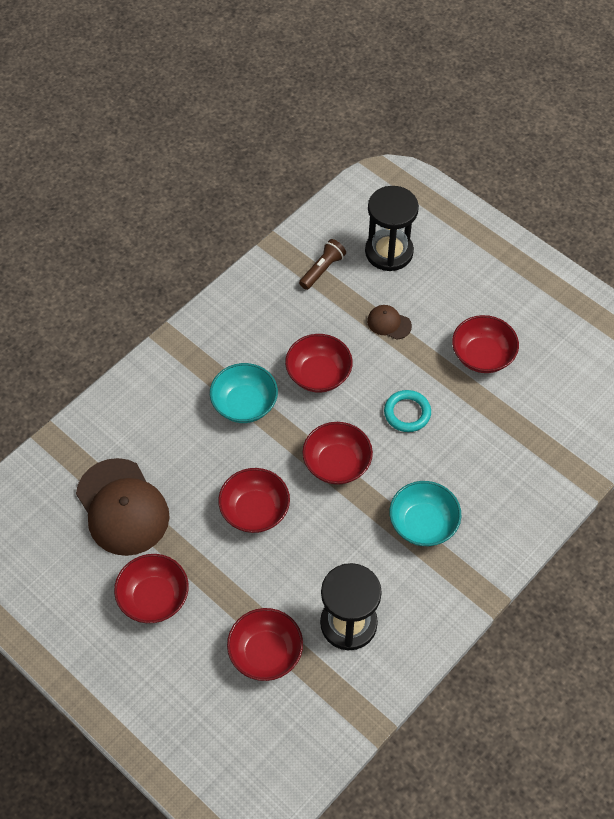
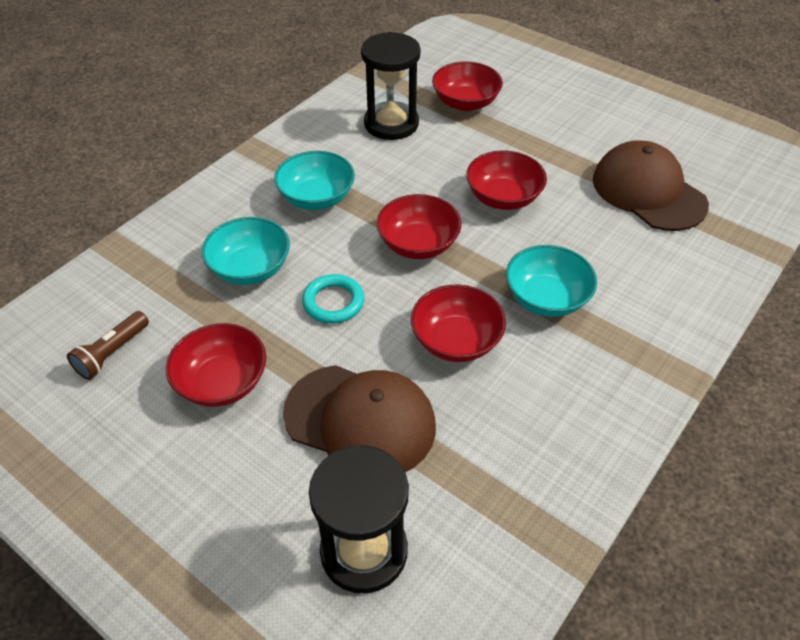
camera: 175 degrees right, 10 degrees down
red bowl [114,554,189,623] -> none
brown flashlight [299,239,346,290] -> brown flashlight moved to [67,311,149,380]
brown cap [367,305,412,340] -> brown cap [283,365,436,472], size x2.22
none -> turquoise bowl [201,217,290,285]

